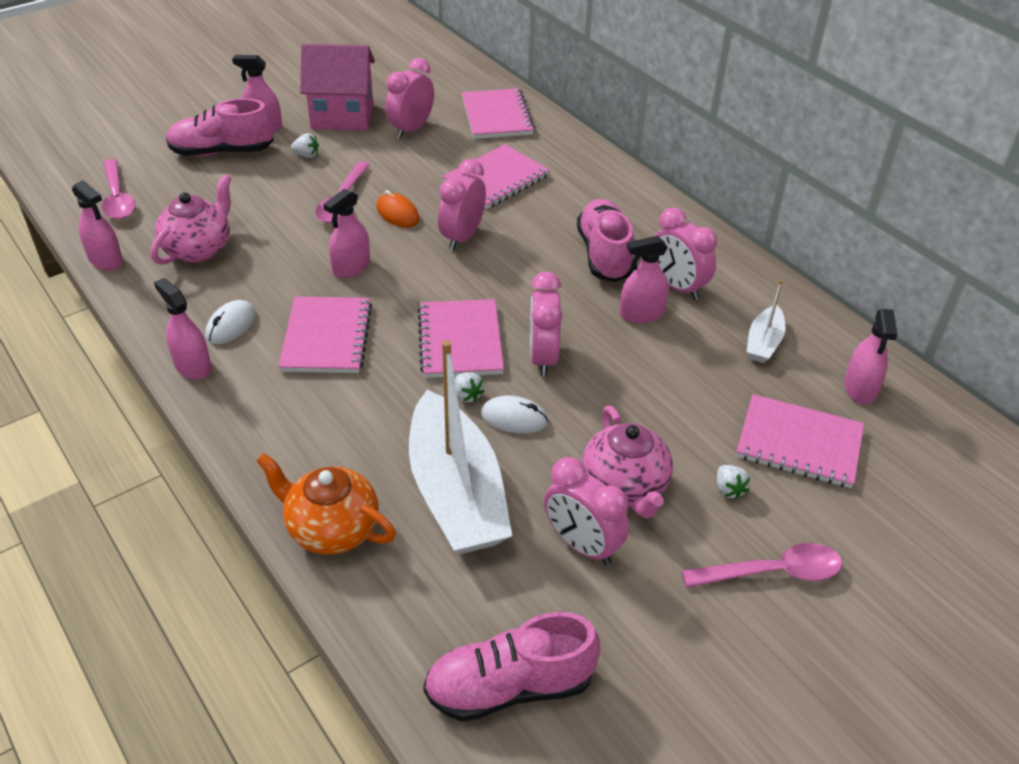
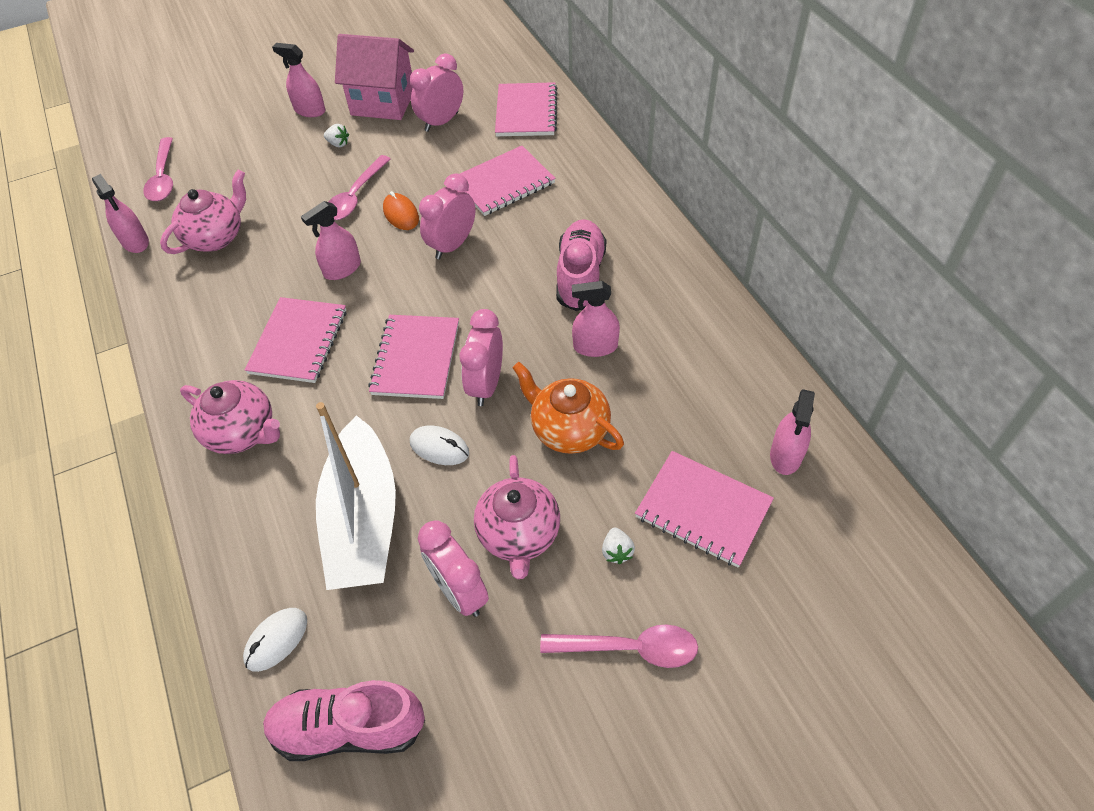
camera: 15 degrees right, 10 degrees up
pink spray bottle [154,278,211,380] -> none
pink shoe [166,98,274,156] -> none
white mouse [205,300,256,344] -> white mouse moved to [243,608,307,672]
orange teapot [256,453,396,555] -> orange teapot moved to [512,362,624,454]
white strawberry [454,372,485,403] -> none
pink clock [655,207,717,300] -> none
white boat [747,279,785,363] -> none
none -> pink teapot [180,380,280,454]

